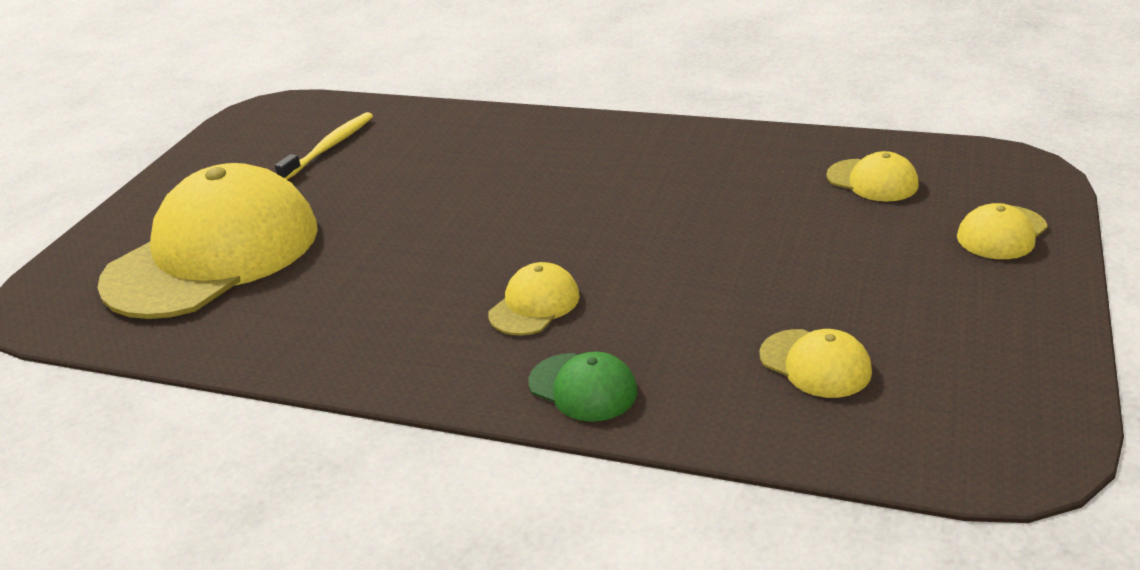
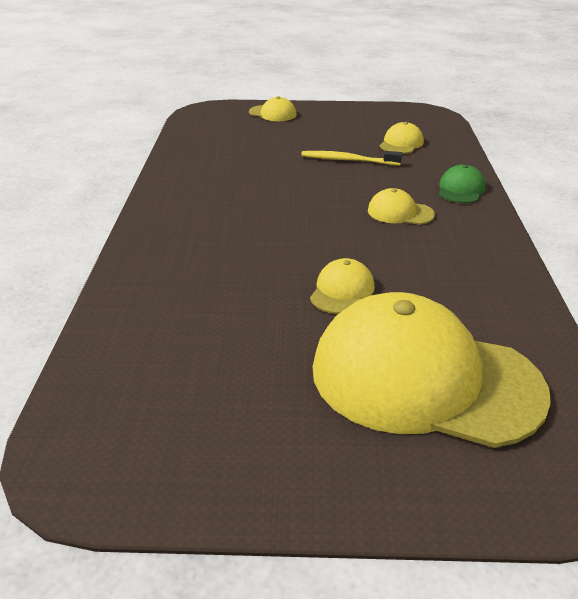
camera: 110 degrees left, 0 degrees up
yellow toothbrush [275,112,373,180] -> yellow toothbrush moved to [301,151,402,165]
yellow cap [826,151,919,202] -> yellow cap moved to [310,258,375,314]

